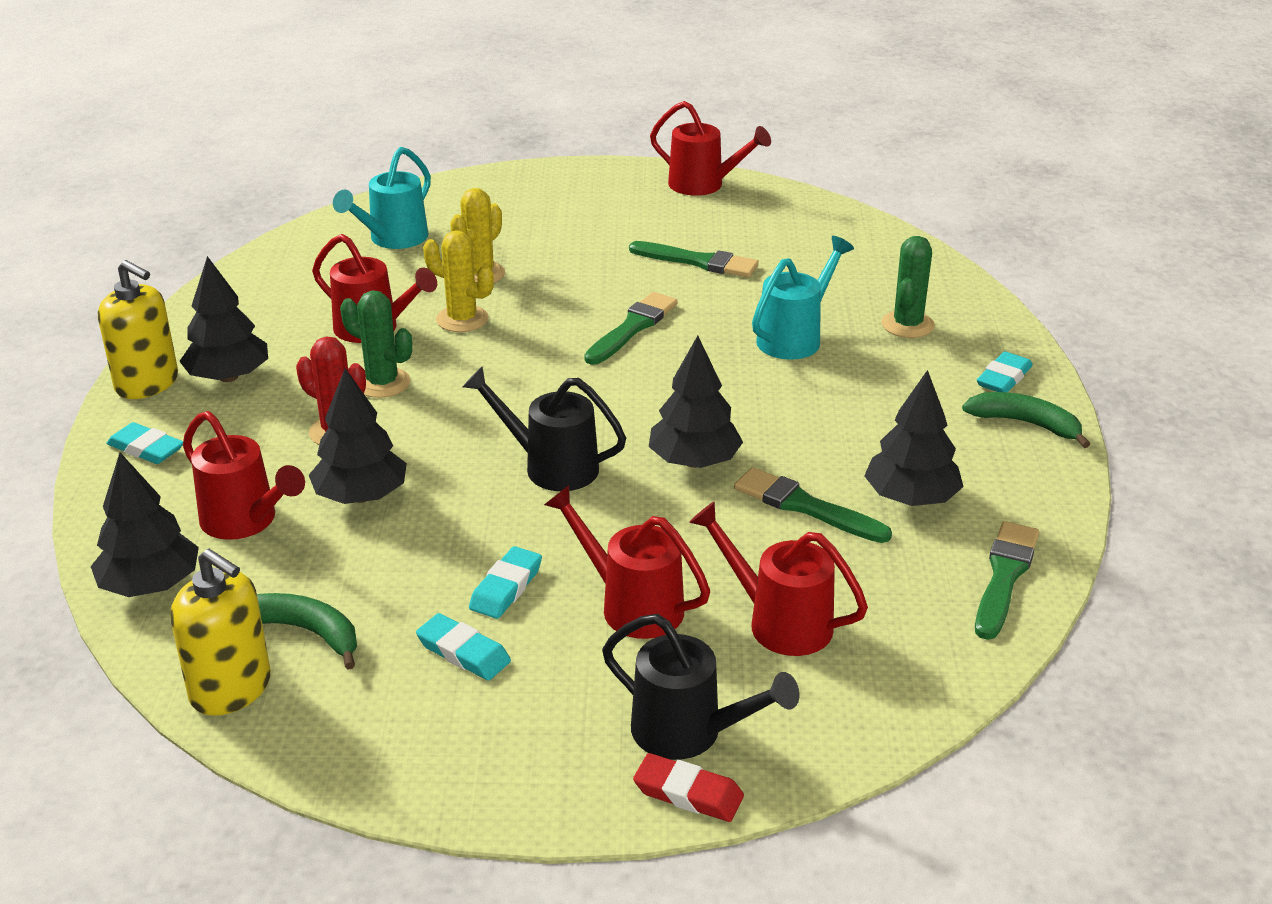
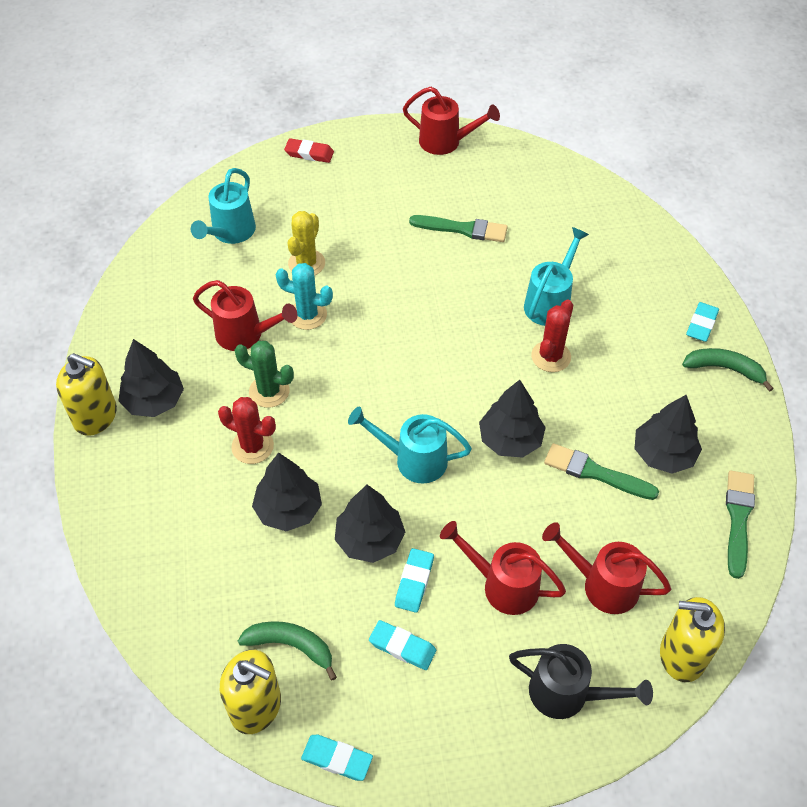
camera: 10 degrees left, 20 degrees up
black tree [91,453,199,597] -> black tree moved to [335,485,405,563]
turquoise eraser [106,422,183,464] -> turquoise eraser moved to [301,735,373,781]
red watering can [183,411,305,540] -> none
yellow cactus [423,231,494,332] -> turquoise cactus [276,263,333,330]
black watering can [463,367,626,491] -> turquoise watering can [348,406,472,484]
green brush [584,292,678,365] -> none
red eraser [633,753,744,822] -> red eraser moved to [284,138,334,163]
green cactus [881,236,935,338] -> none
none -> red cactus [531,300,573,372]
none -> yellow soap dispenser [660,597,725,682]

